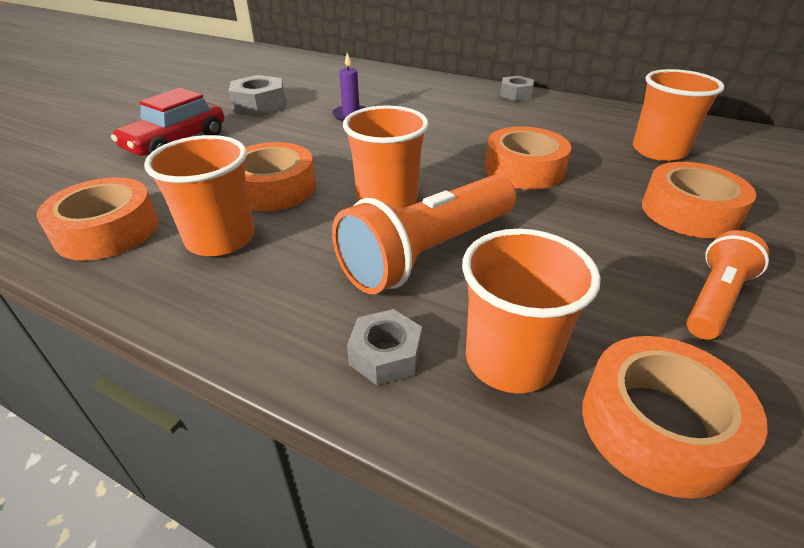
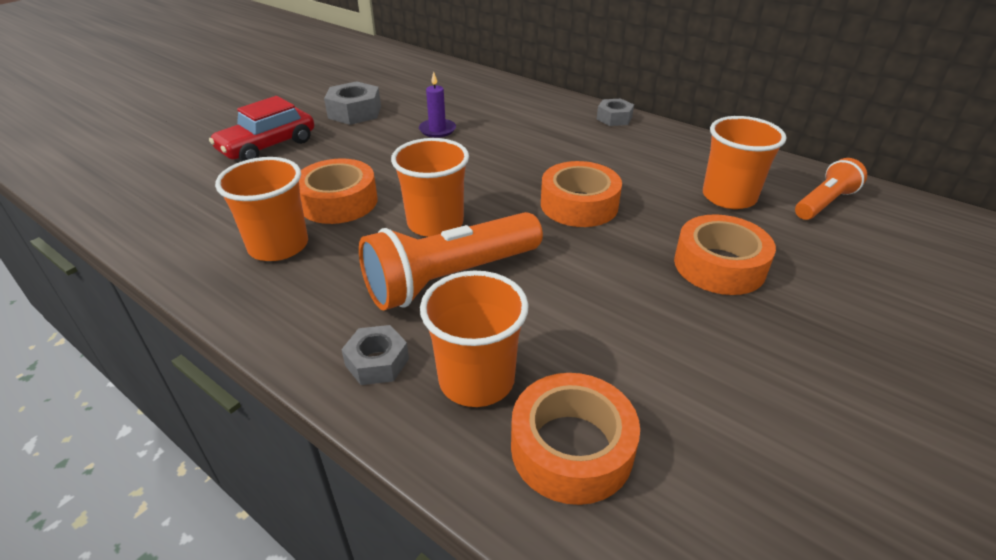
camera: 10 degrees right, 0 degrees up
orange tape [37,177,159,261] -> none
orange flashlight [686,230,769,340] -> orange flashlight moved to [795,158,867,220]

